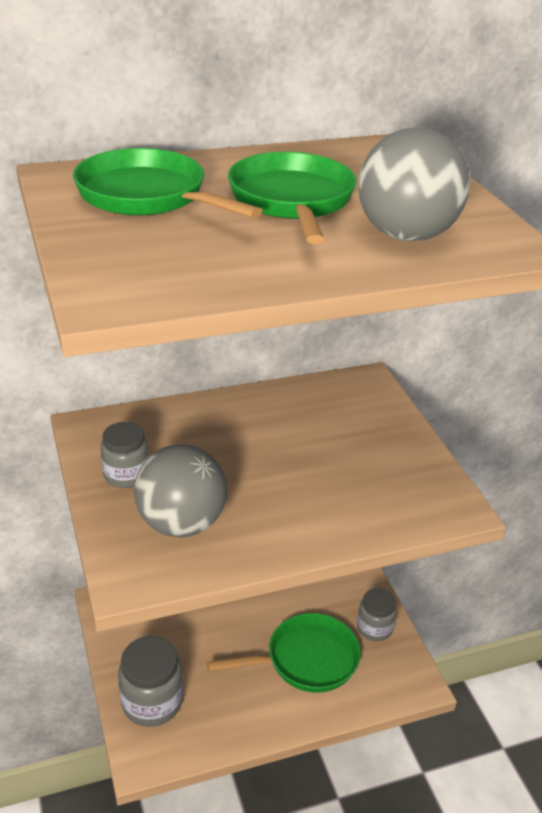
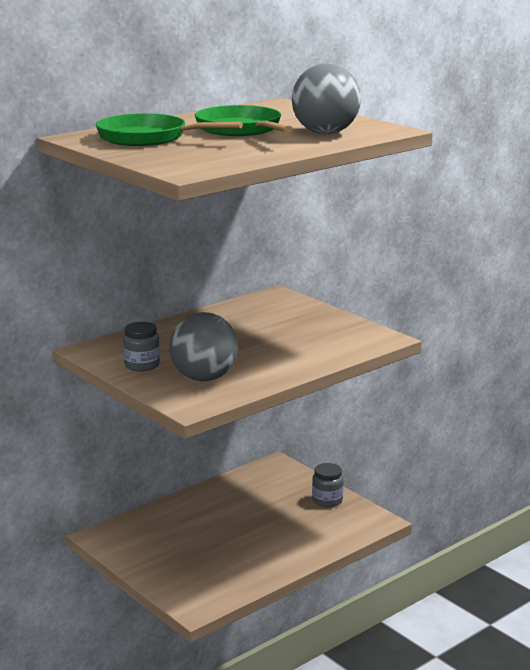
camera: 20 degrees left, 15 degrees down
grey jar [118,636,183,727] -> none
green pan [207,613,361,693] -> none

